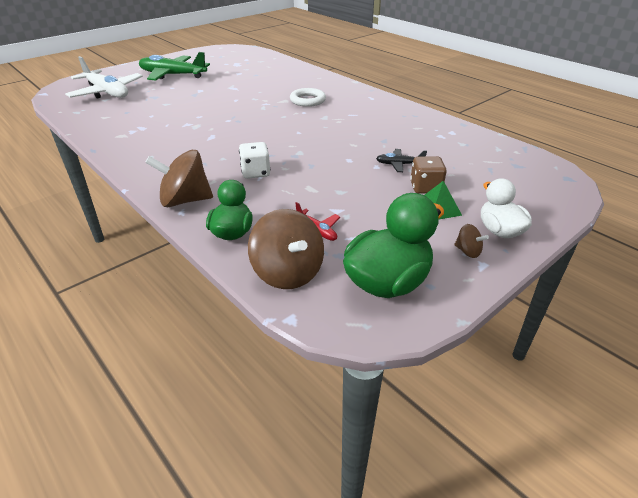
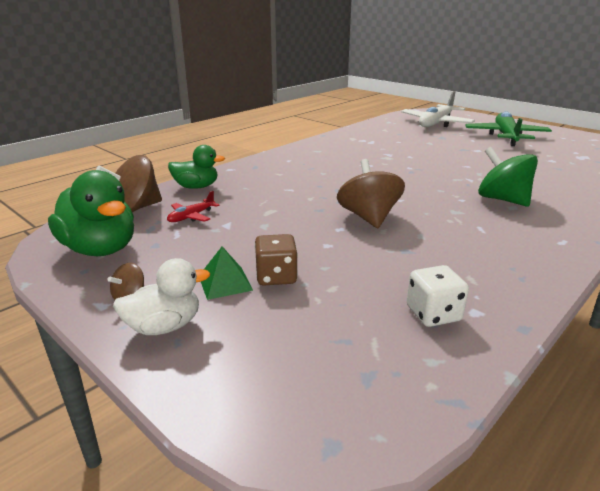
camera: 85 degrees right, 10 degrees down
brown spinning top [145,150,213,207] -> brown spinning top moved to [337,159,405,228]
white dice [239,142,270,179] -> white dice moved to [407,265,469,327]
white ring [290,88,326,107] -> green spinning top [478,147,538,207]
black plane [376,149,427,172] -> none

